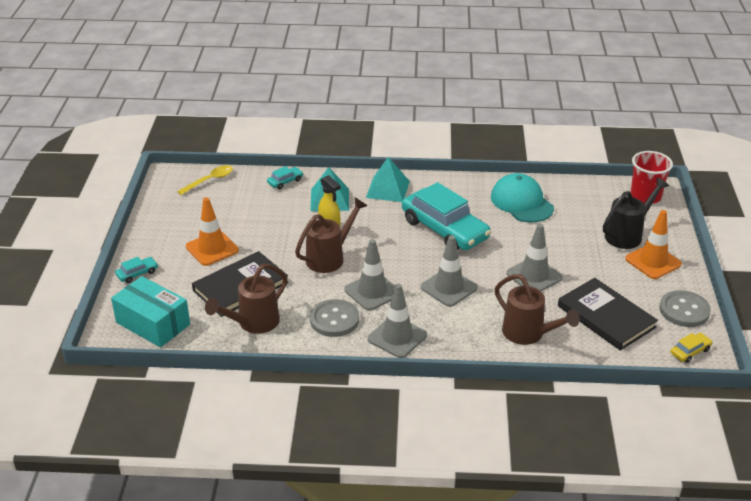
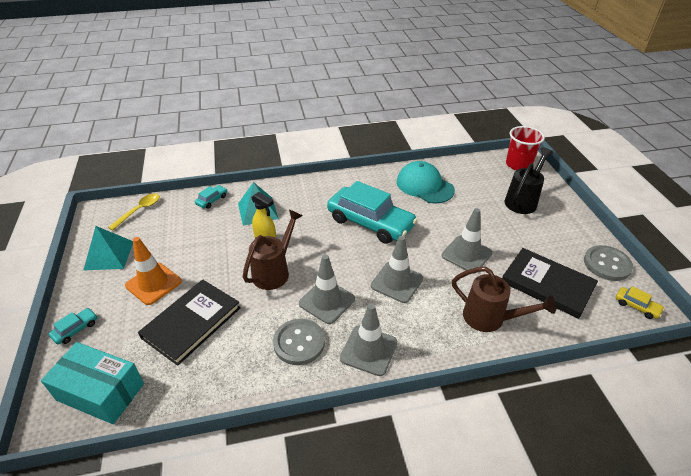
camera: 15 degrees left, 5 degrees up
brown watering can [205,264,287,334] -> none
turquoise pyramid [366,157,410,202] -> turquoise pyramid moved to [83,226,133,271]
orange traffic cone [625,210,682,279] -> none
yellow car [670,333,713,363] -> yellow car turned 90 degrees clockwise [616,286,665,319]

